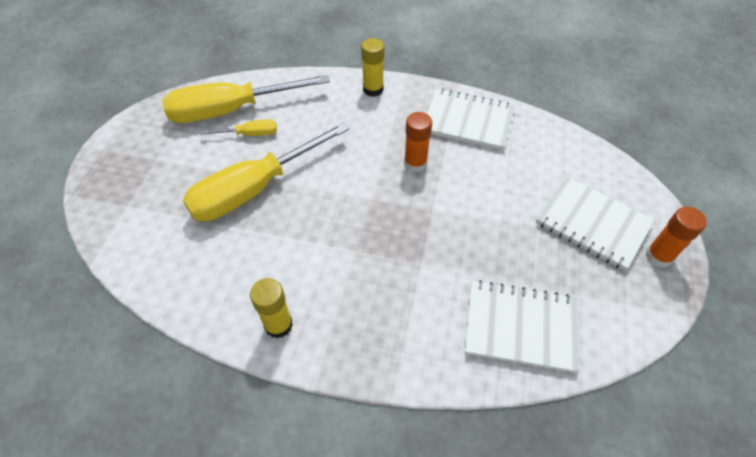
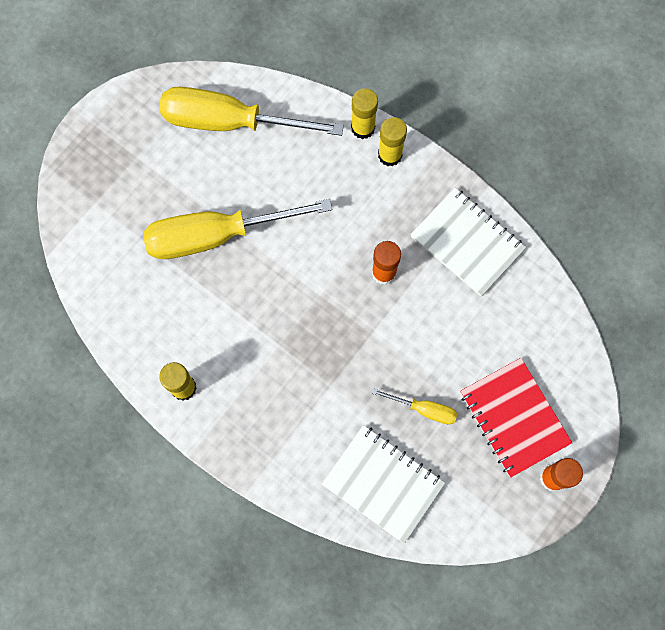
camera: 25 degrees right, 20 degrees up
yellow screwdriver [200,119,277,136] -> yellow screwdriver moved to [371,388,458,425]
white notebook [536,176,654,271] -> red notebook [460,358,572,478]
none -> yellow glue stick [351,88,378,139]

